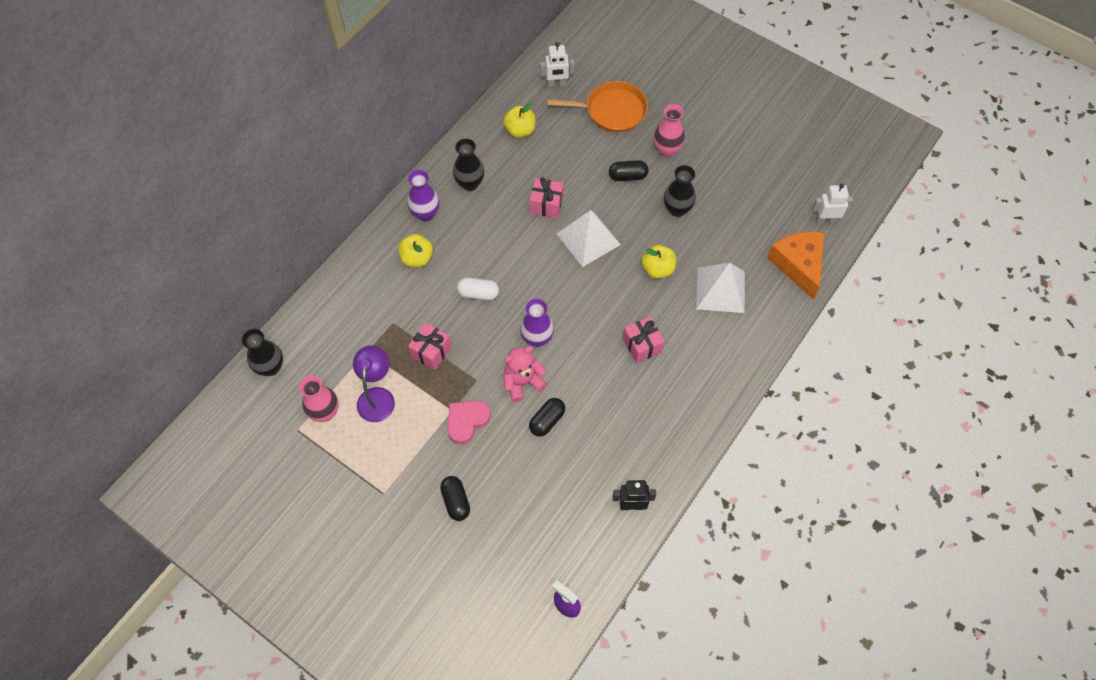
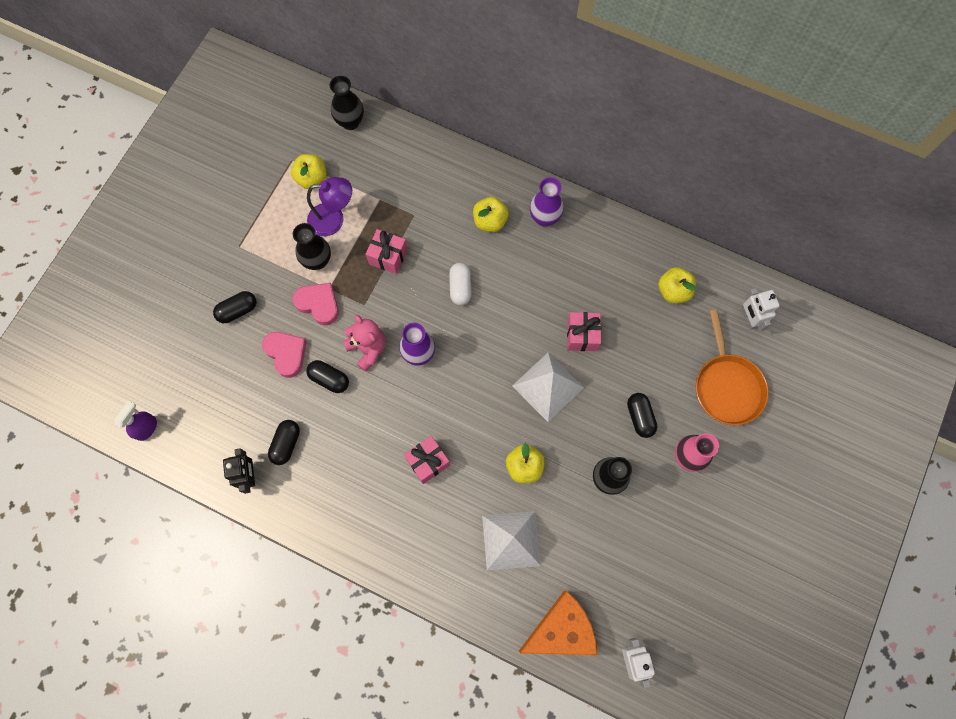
camera: 80 degrees right, 10 degrees up
pink vase [299,376,339,422] -> yellow apple [291,154,327,189]
black vase [453,139,484,191] -> black vase moved to [293,223,331,270]
none -> pink heart [262,332,307,378]
none -> black capsule [268,420,300,465]

